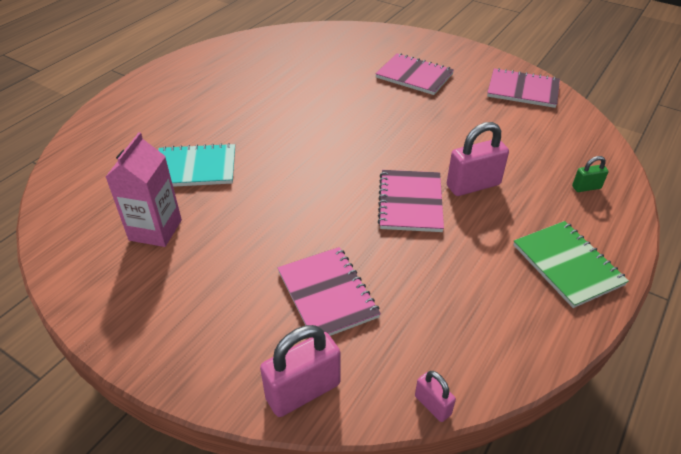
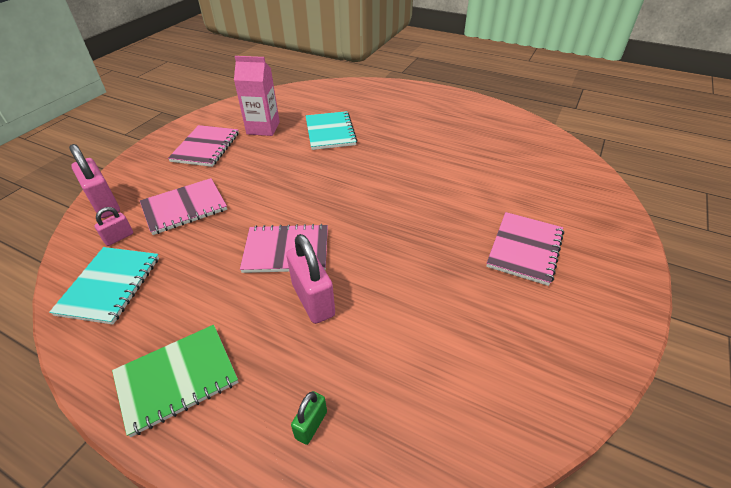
camera: 85 degrees right, 0 degrees up
pink padlock [415,371,456,422] -> pink padlock moved to [94,207,133,246]
pink notebook [487,68,560,108] -> pink notebook moved to [168,125,239,167]
green padlock [572,156,609,192] -> green padlock turned 45 degrees clockwise [291,391,327,445]
none -> turquoise notebook [49,247,159,325]

